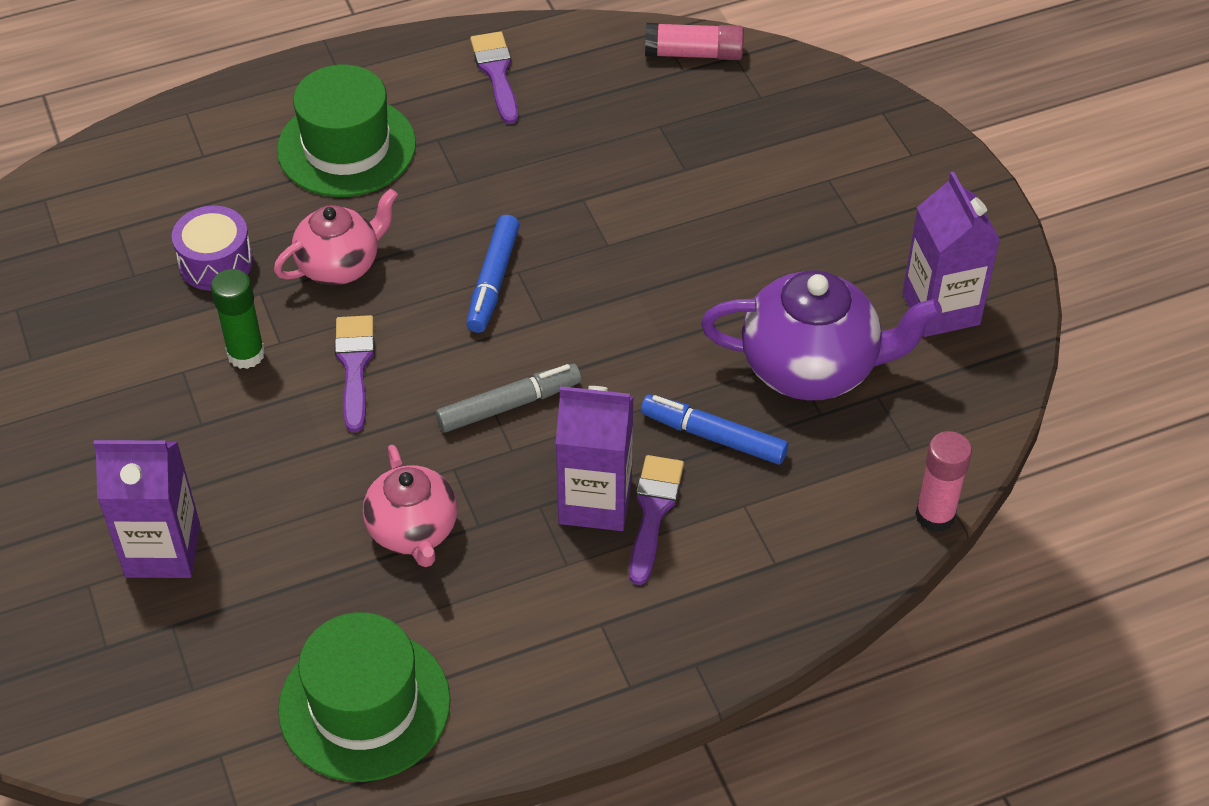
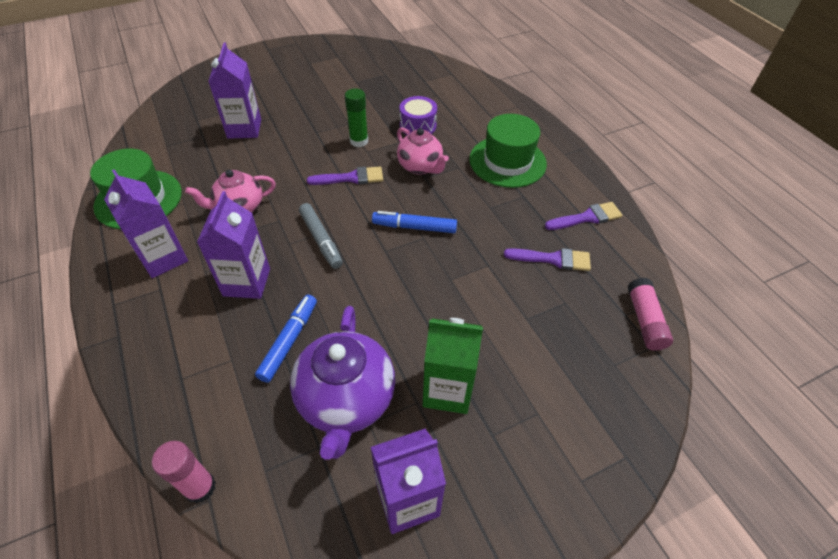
camera: 85 degrees right, 0 degrees up
purple brush [629,455,684,585] -> purple brush moved to [504,248,591,271]
none -> purple carton [104,169,188,278]
none -> green carton [423,318,483,414]

